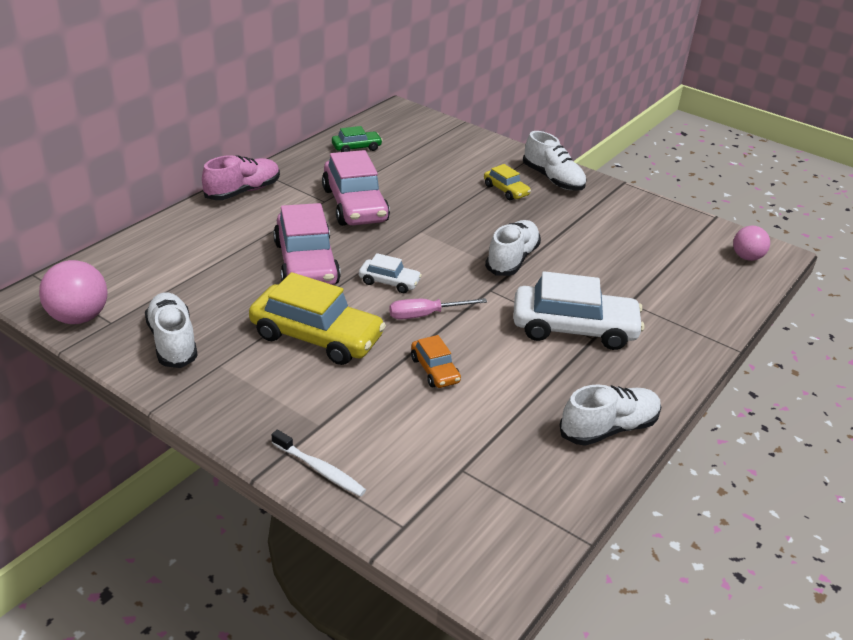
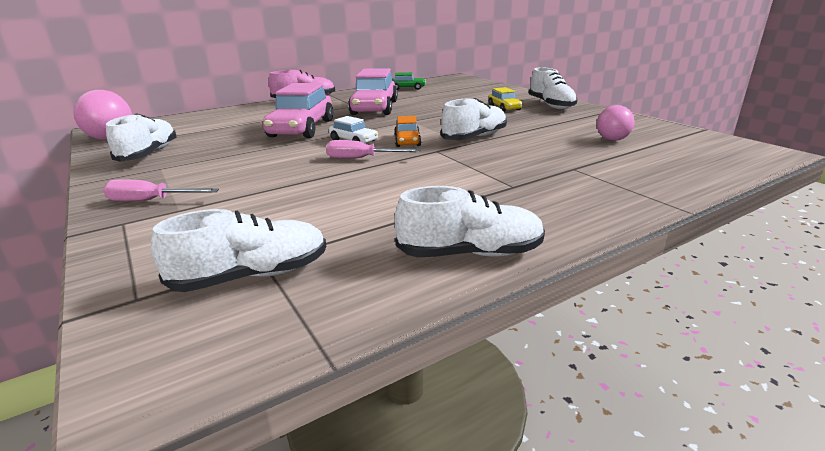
camera: 25 degrees right, 10 degrees down
yellow car [249,272,386,365] -> none
white toothbrush [272,430,366,497] -> none
orange car [411,335,461,388] -> orange car moved to [394,116,422,147]
white car [513,271,644,350] -> none
pink ball [733,226,770,261] -> pink ball moved to [597,105,635,141]
none -> pink screwdriver [103,180,219,201]
none -> white shoe [151,209,326,292]

